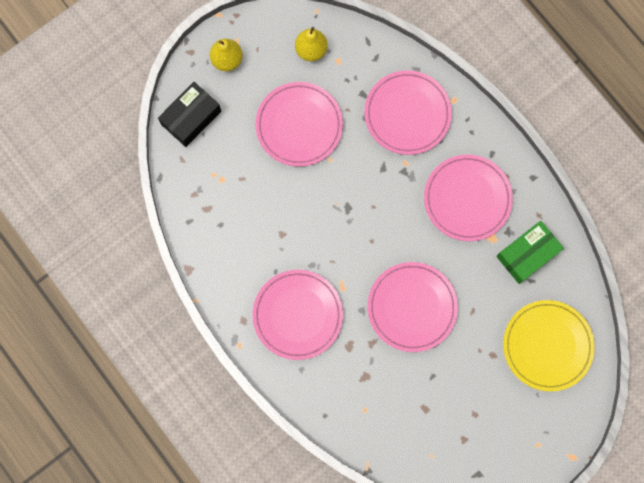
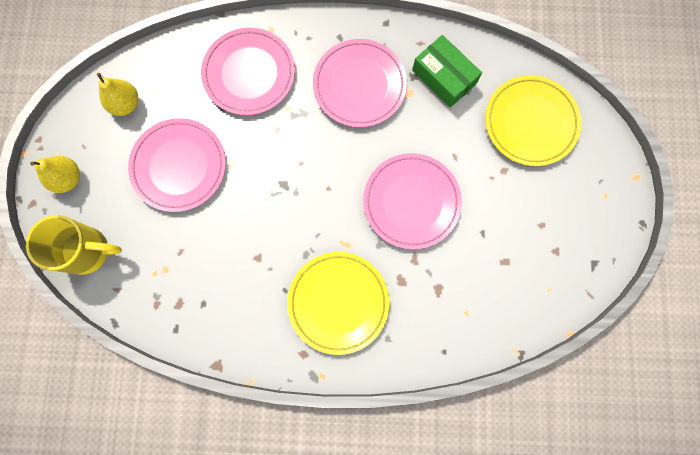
camera: 50 degrees left, 0 degrees up
black box [158,82,221,147] -> yellow mug [26,215,122,275]
pink plate [252,270,343,360] -> yellow plate [287,252,389,355]
green box [496,221,564,284] -> green box turned 45 degrees counterclockwise [412,35,482,107]

